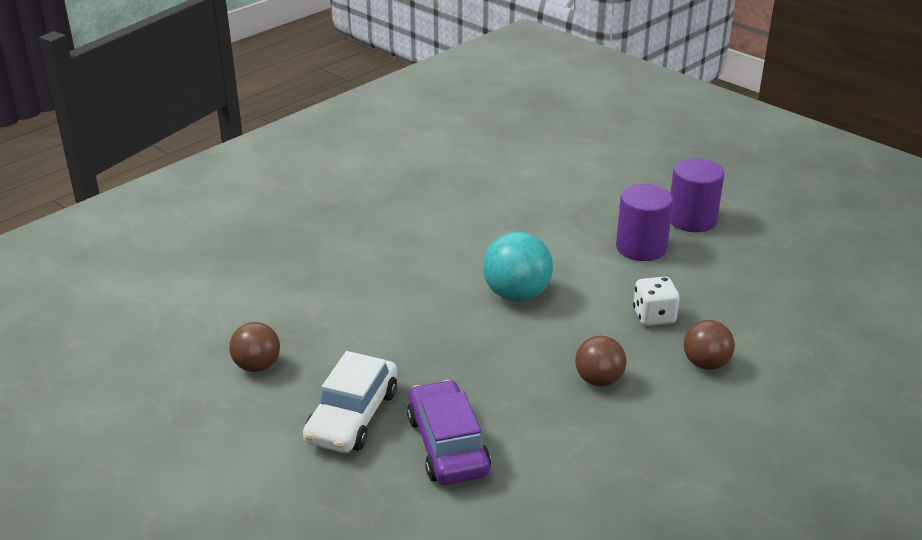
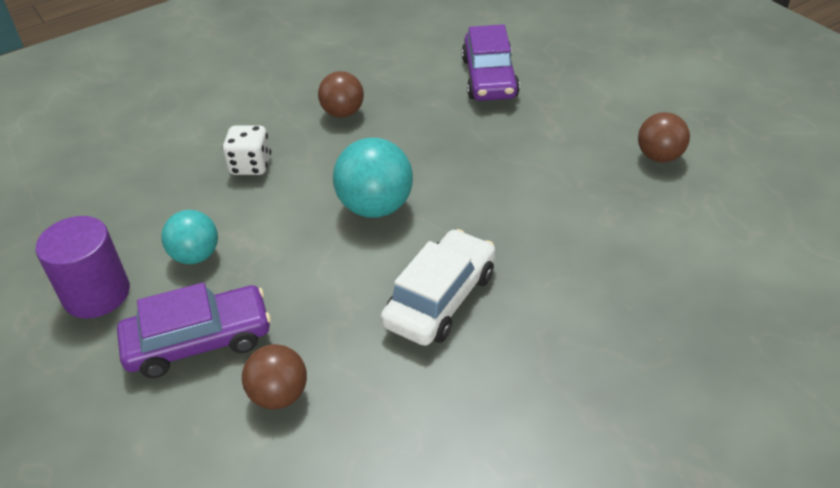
camera: 165 degrees left, 10 degrees up
white car [303,351,397,453] -> white car moved to [381,229,496,346]
purple cylinder [616,184,673,261] -> turquoise ball [161,210,218,264]
brown ball [684,320,735,370] -> brown ball moved to [242,344,307,410]
none -> purple car [117,282,271,378]

